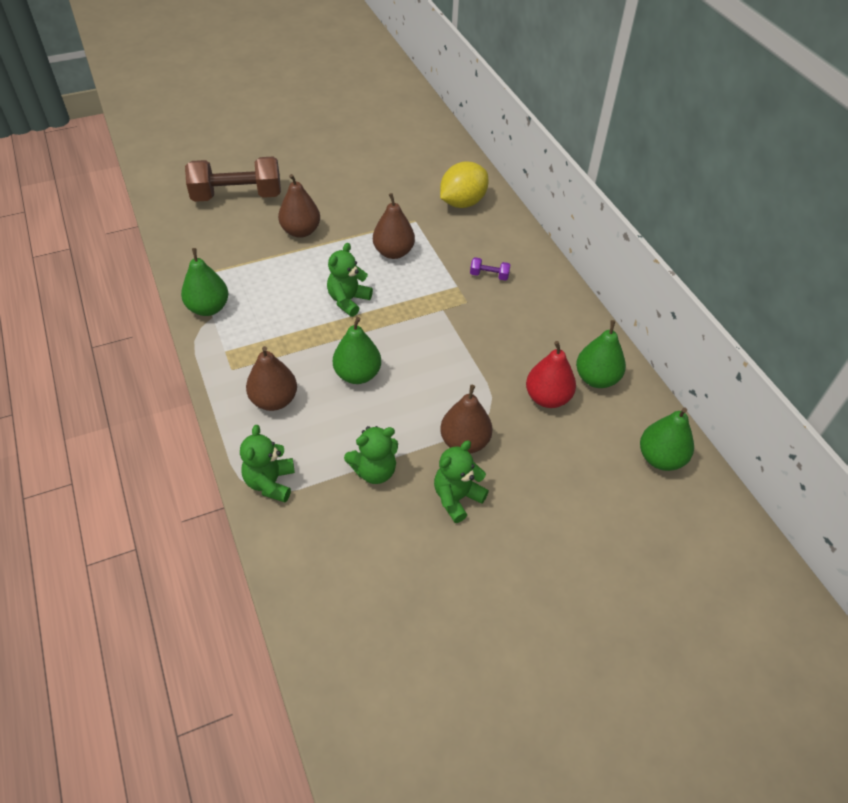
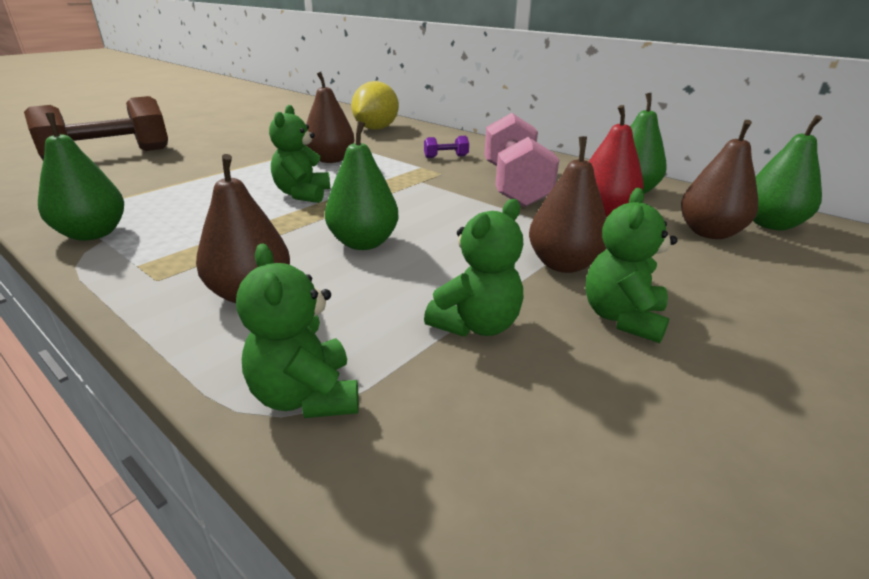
camera: 25 degrees left, 20 degrees down
brown pear [278,174,320,238] -> brown pear moved to [681,120,758,239]
none -> pink dumbbell [484,113,559,207]

